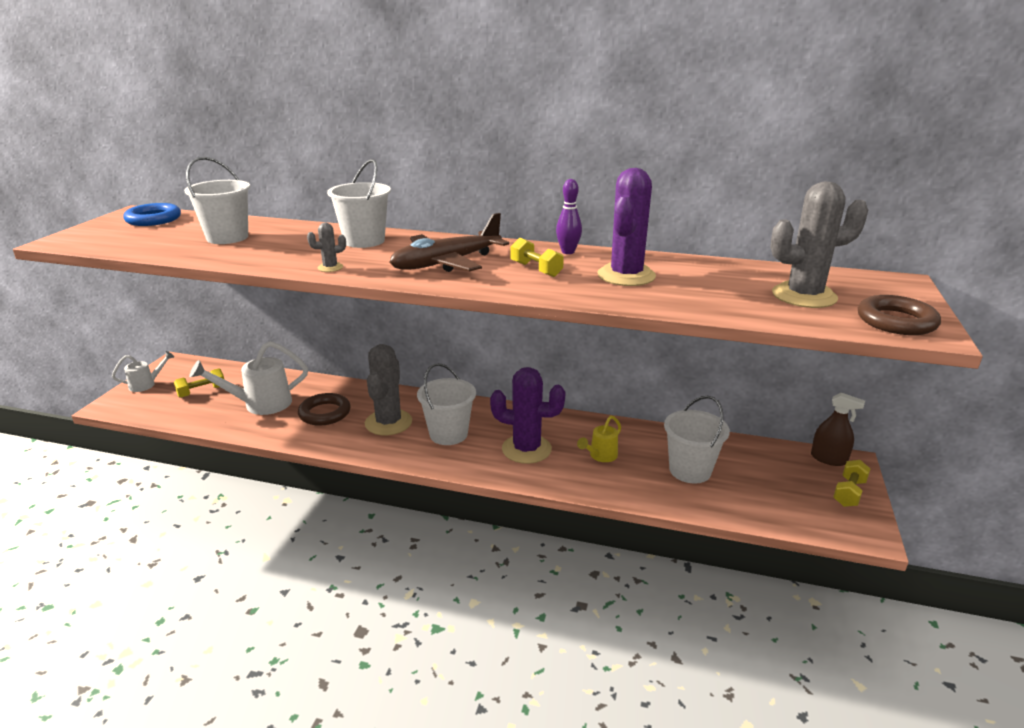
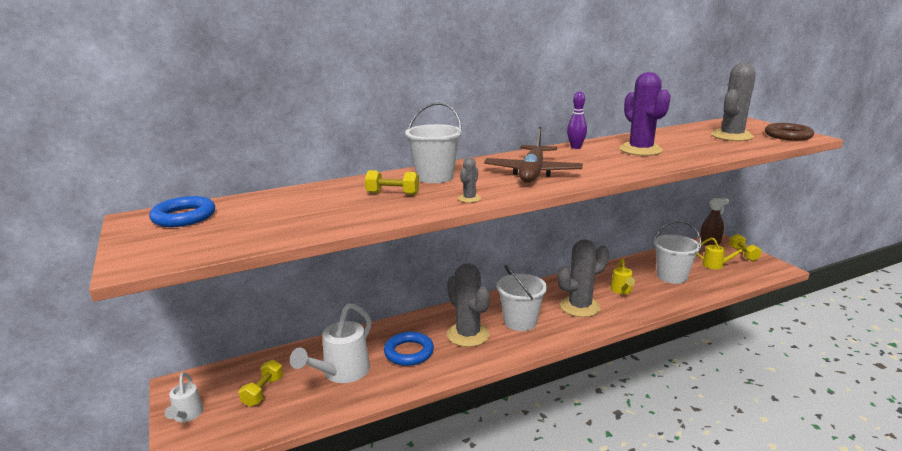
camera: 40 degrees left, 5 degrees down
white watering can [112,351,174,392] -> white watering can turned 150 degrees clockwise [165,372,203,422]
white bucket [184,157,250,244] -> none
brown ring [298,393,351,426] -> blue ring [384,332,434,366]
purple cactus [490,367,566,464] -> grey cactus [558,240,609,317]
yellow dumbbell [511,238,564,277] -> yellow dumbbell moved to [365,170,419,195]
none -> yellow watering can [697,237,748,269]

